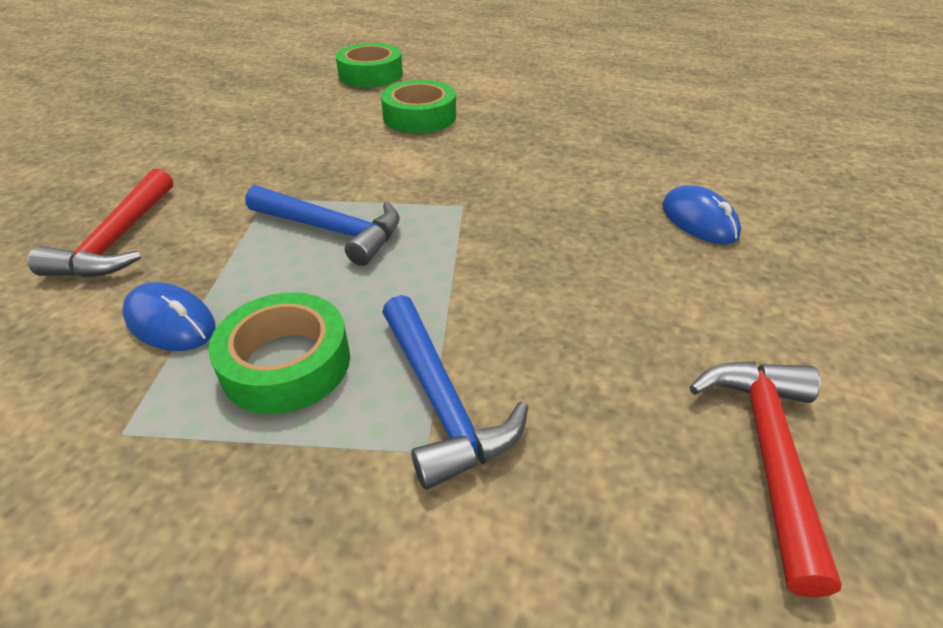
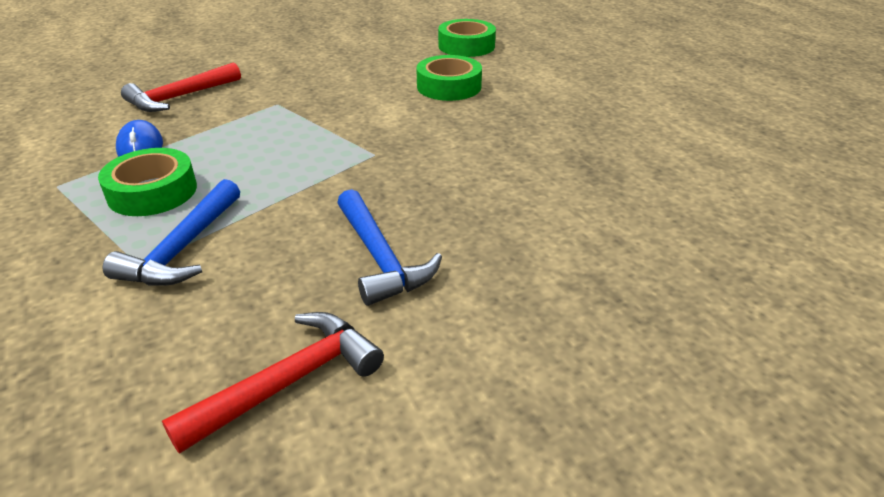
camera: 40 degrees right, 5 degrees down
blue hammer [245,185,400,266] -> blue hammer moved to [337,189,442,306]
blue mouse [662,185,741,244] -> none

